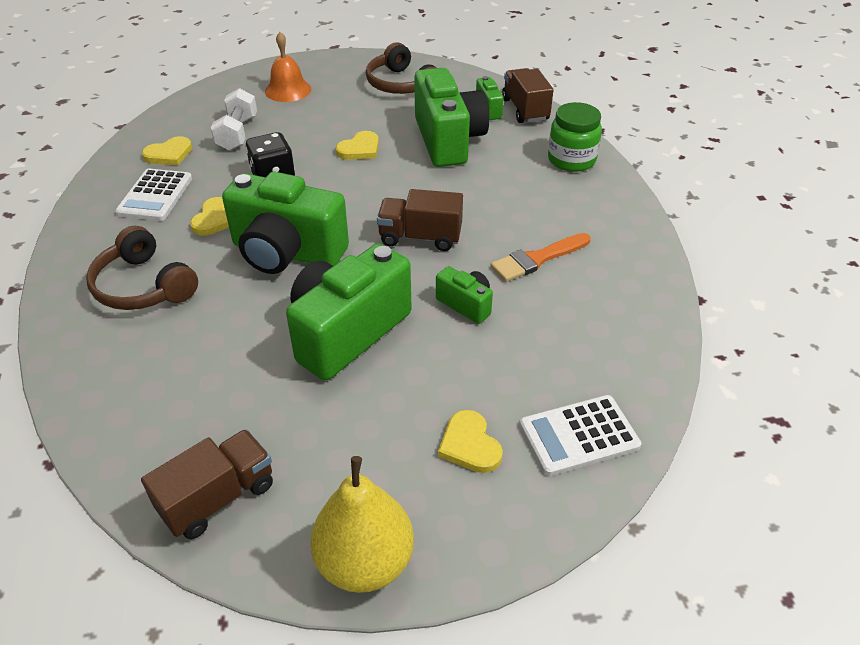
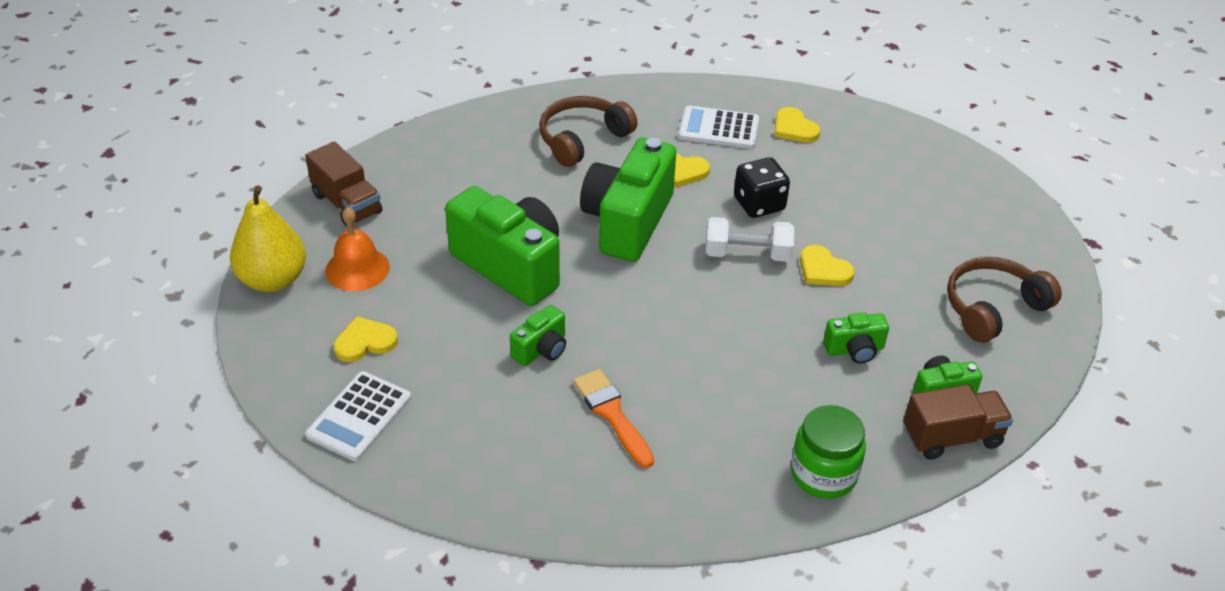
camera: 90 degrees right, 0 degrees up
white dumbbell [211,88,257,150] -> white dumbbell moved to [705,217,795,262]
orange bell [265,32,311,102] -> orange bell moved to [325,206,390,291]
brown truck [377,189,463,251] -> none
green camera [414,68,489,167] -> green camera [823,312,889,364], size x0.47
white calculator [519,395,641,476] -> white calculator turned 135 degrees counterclockwise [305,371,411,461]

